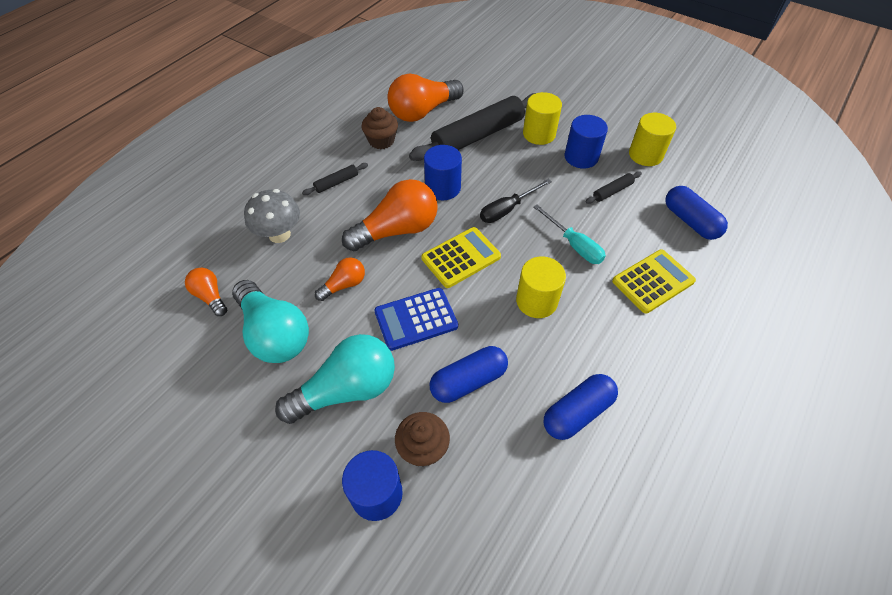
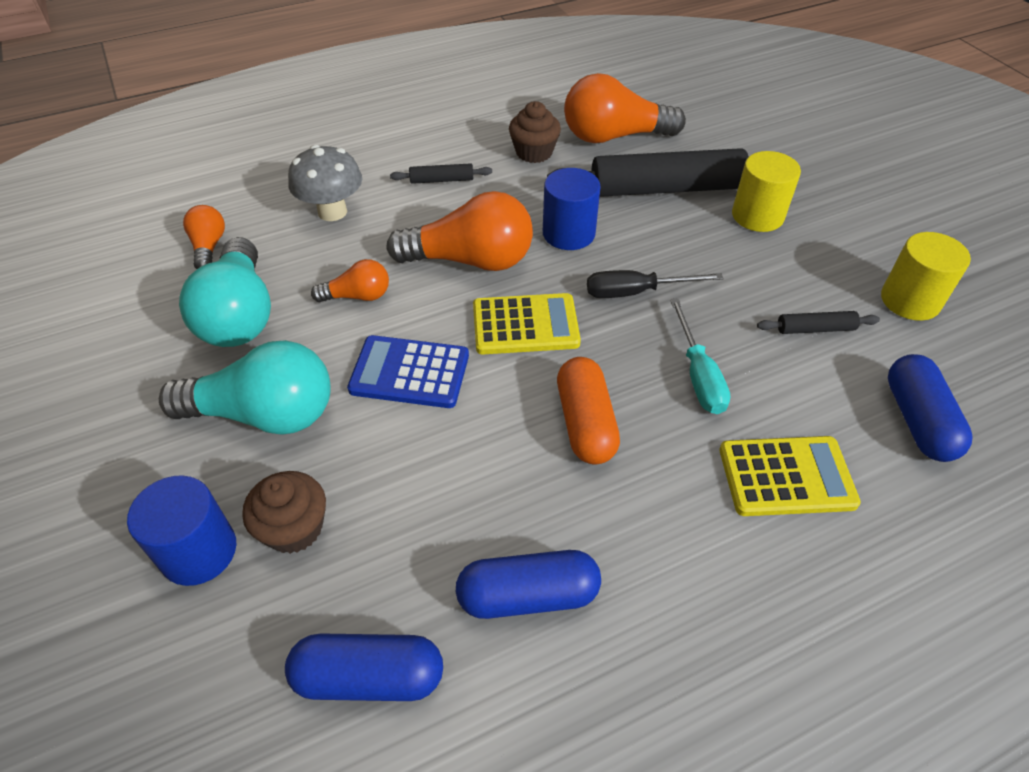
camera: 30 degrees right, 5 degrees down
blue capsule [430,346,508,403] -> blue capsule moved to [285,633,443,701]
yellow cylinder [516,256,566,318] -> orange capsule [557,357,620,464]
blue cylinder [564,115,608,169] -> none

